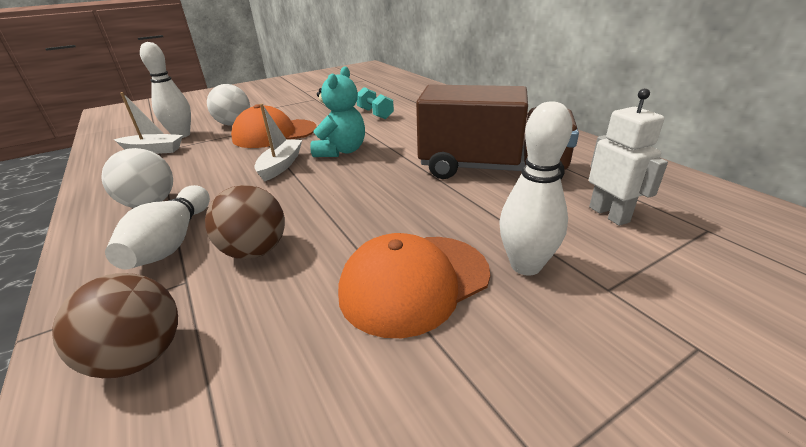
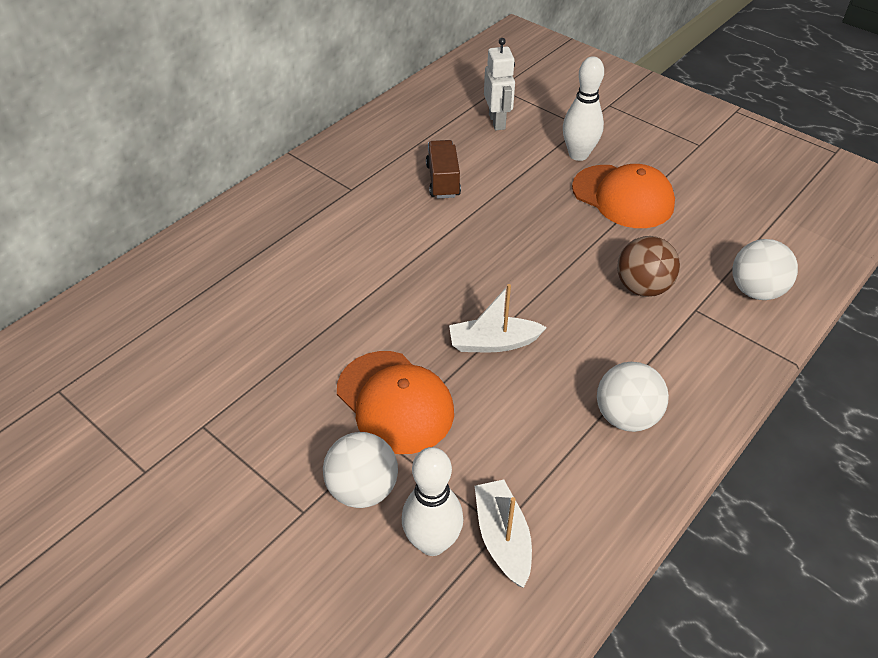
camera: 110 degrees left, 15 degrees up
brown ball [52,273,178,378] -> white ball [732,239,798,300]
white bowling pin [105,185,210,269] -> none
turquoise teddy bear [310,66,365,157] -> none
turquoise dumbbell [356,87,394,119] -> none
brown truck [416,84,579,179] -> brown truck [426,140,461,198], size x0.48
white robot [589,88,668,226] -> white robot turned 120 degrees clockwise [484,38,515,130]

